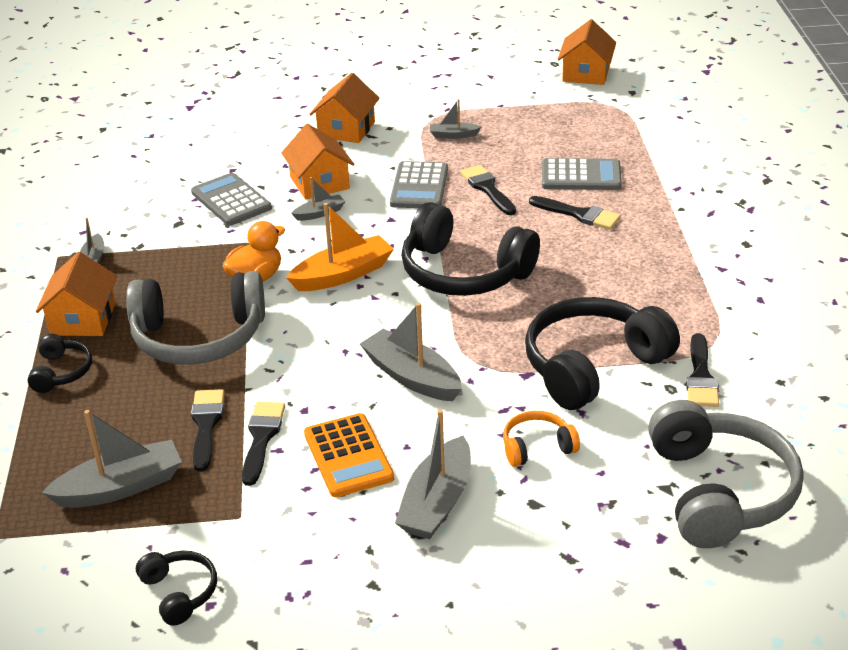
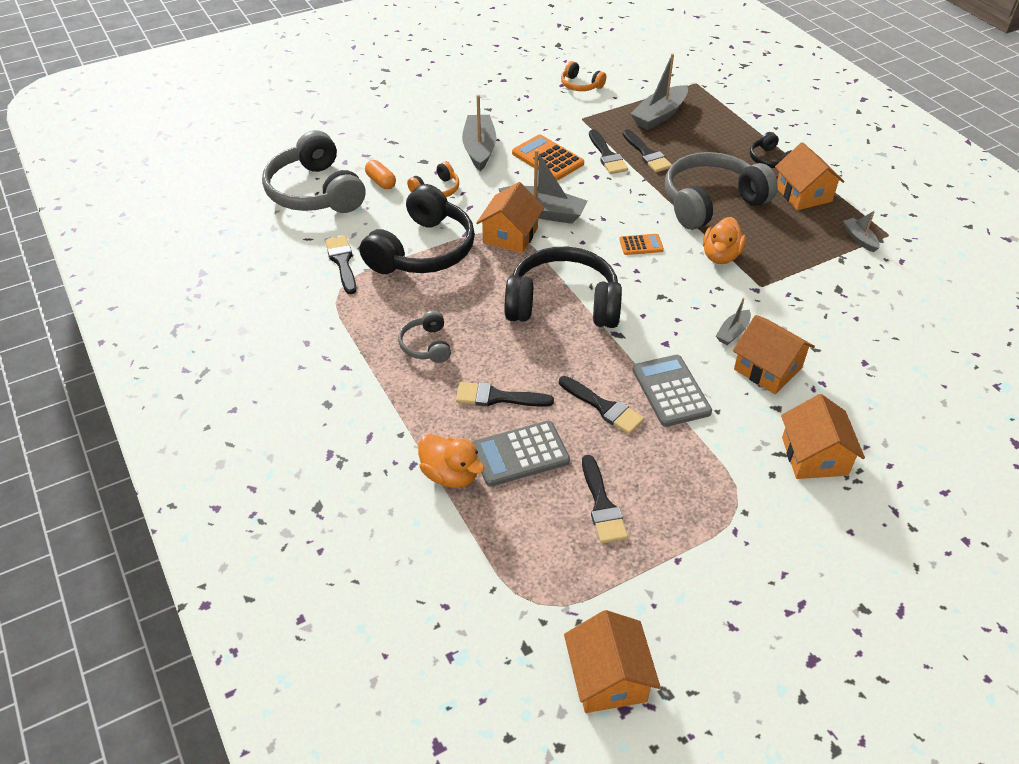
camera: 155 degrees right, 10 degrees up
black headphones [136,551,217,626] -> orange headphones [561,61,606,91]
grey calculator [191,173,272,226] -> none
orange boat [286,203,394,291] -> none
grey boat [430,99,481,139] -> none
none -> orange capsule [365,160,396,189]
none -> grey headphones [398,310,451,363]
none -> orange duck [418,434,484,488]
none -> orange house [476,182,544,253]
none -> black brush [582,455,628,544]
none -> orange calculator [619,234,664,255]

